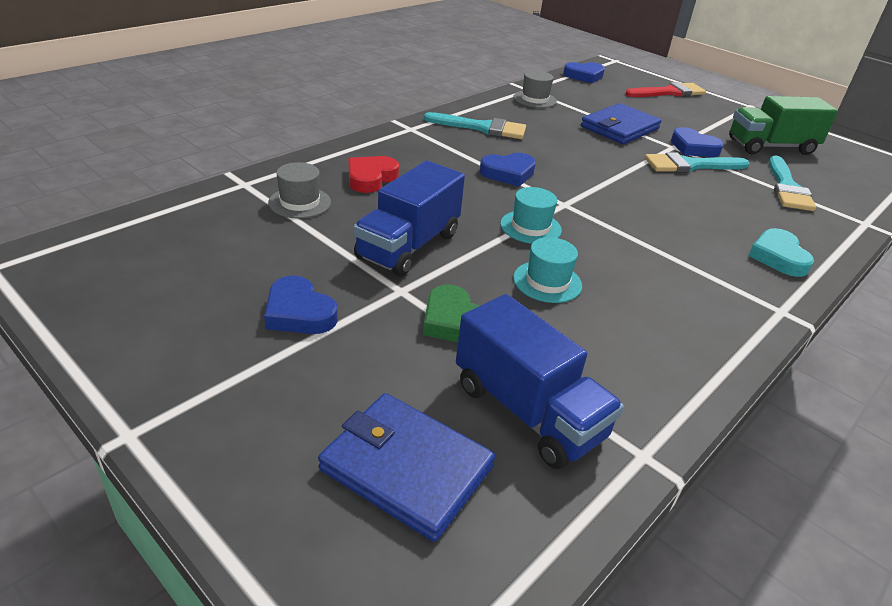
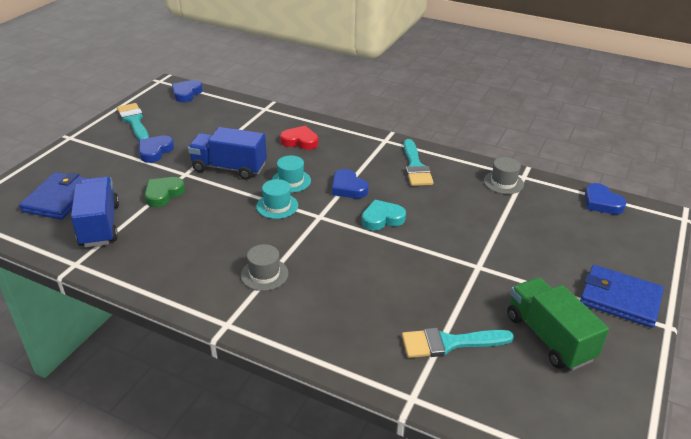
camera: 75 degrees right, 0 degrees up
grey hat [268,162,331,218] -> grey hat moved to [241,244,288,291]
blue truck [456,294,624,469] -> blue truck turned 135 degrees clockwise [71,176,119,247]
turquoise hat [513,237,582,303] -> turquoise hat moved to [271,155,311,193]
blue wallet [581,103,662,144] -> blue wallet moved to [580,265,664,328]
red brush [625,82,706,97] -> none
turquoise brush [645,152,749,173] -> turquoise brush moved to [117,103,149,140]
blue heart [671,127,724,157] -> blue heart moved to [172,80,203,102]
turquoise heart [748,228,814,277] -> turquoise heart moved to [362,199,406,231]

